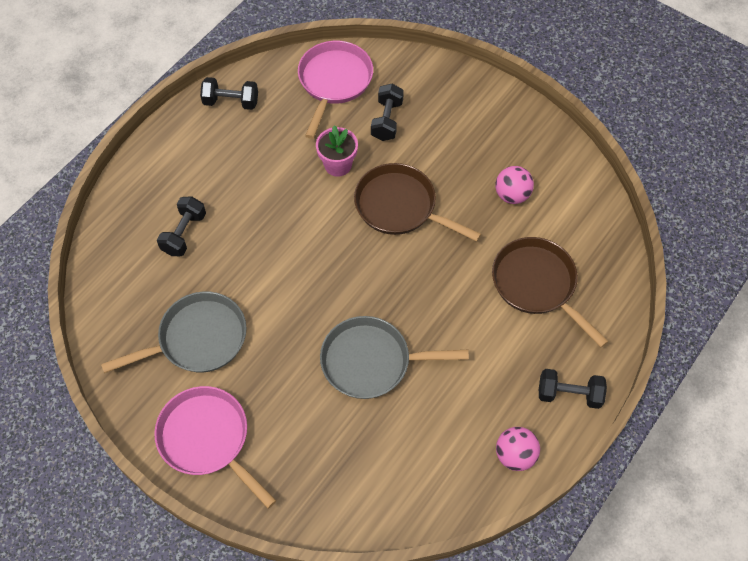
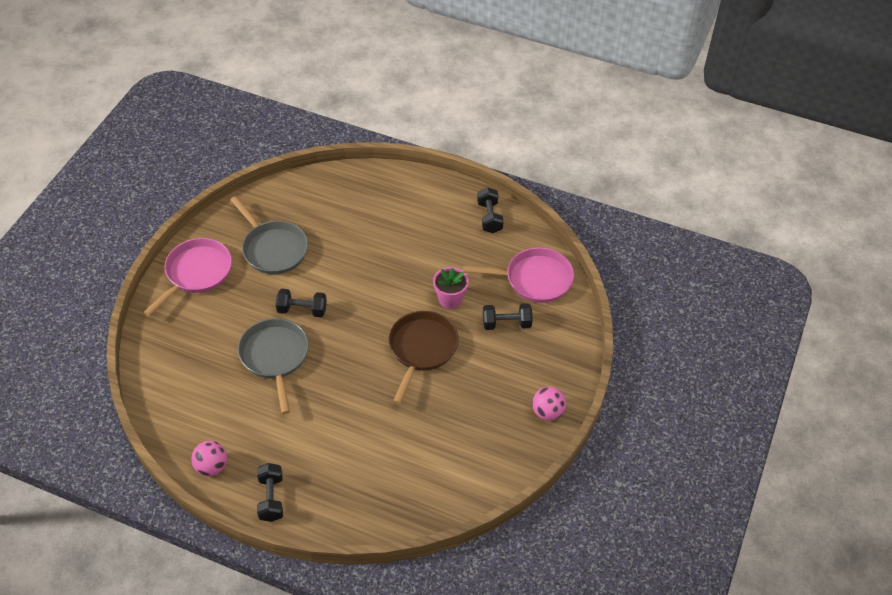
camera: 75 degrees right, 10 degrees down
black dumbbell [157,197,206,256] -> black dumbbell moved to [276,289,327,317]
brown pan [492,237,609,347] -> none
pink ball [495,166,534,204] -> pink ball moved to [532,387,566,421]

